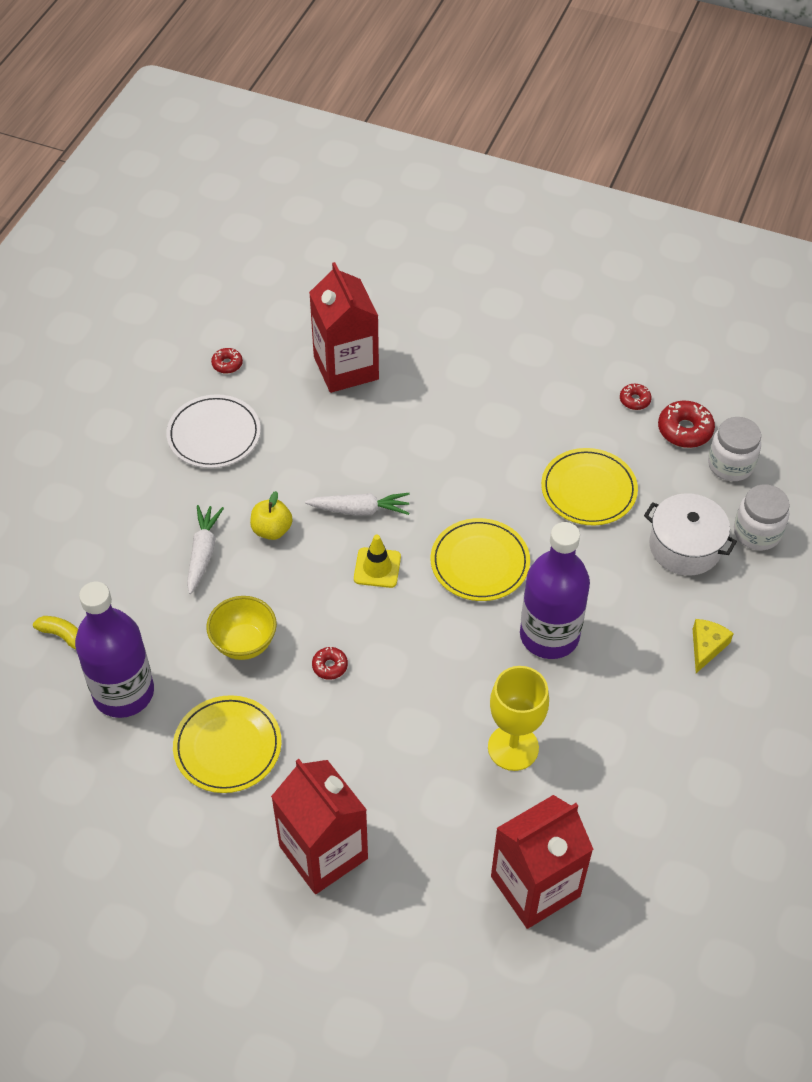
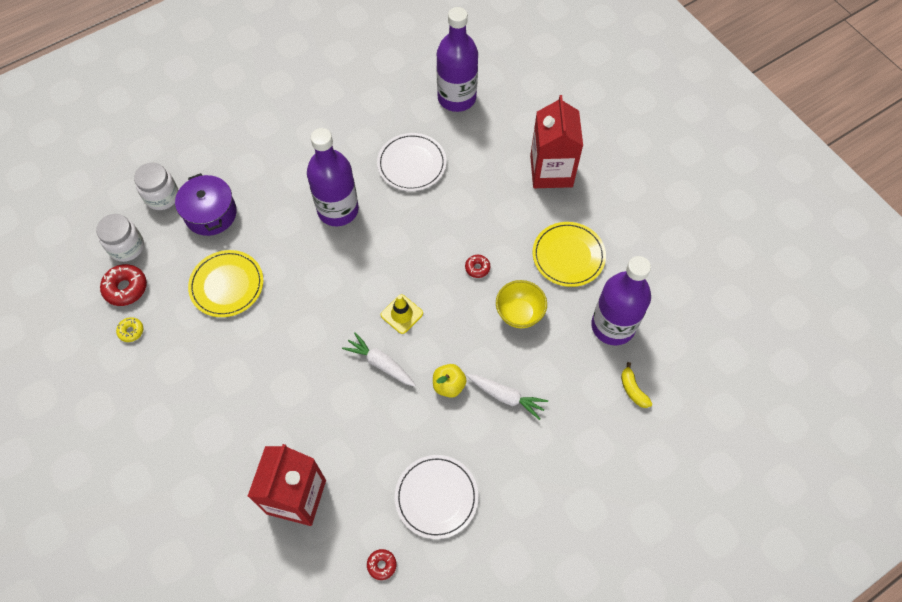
camera: 145 degrees left, 10 degrees up
white carrot [187,505,224,594] -> white carrot turned 105 degrees counterclockwise [466,374,548,420]
yellow plate [431,518,530,601] -> none
yellow goblet [488,666,549,771] -> white plate [377,133,447,191]
red carton [491,795,594,929] -> purple bottle [437,7,478,112]
red donut [620,384,652,410] -> yellow donut [116,317,143,342]
white pot [644,493,737,576] -> purple pot [175,173,237,236]
yellow cheese [693,619,734,673] -> none

